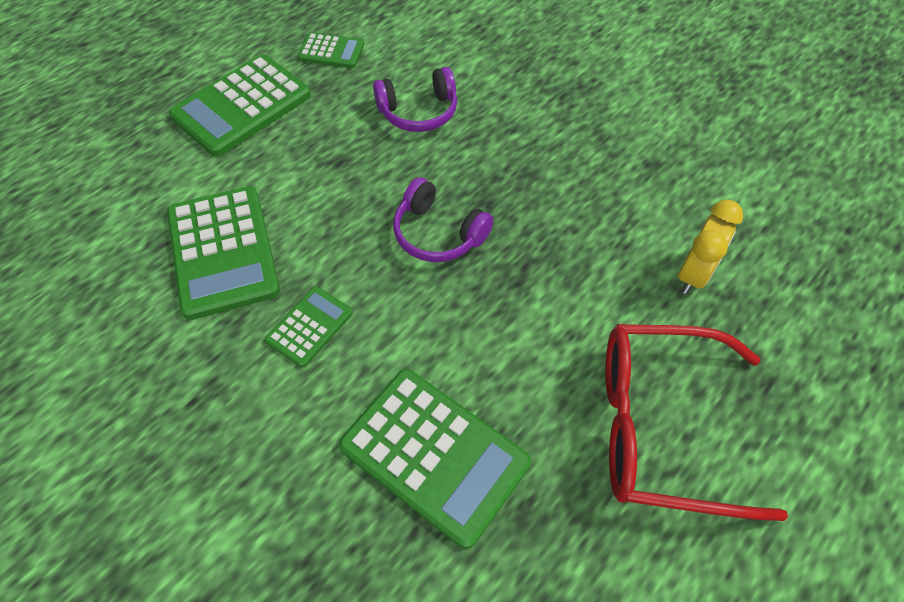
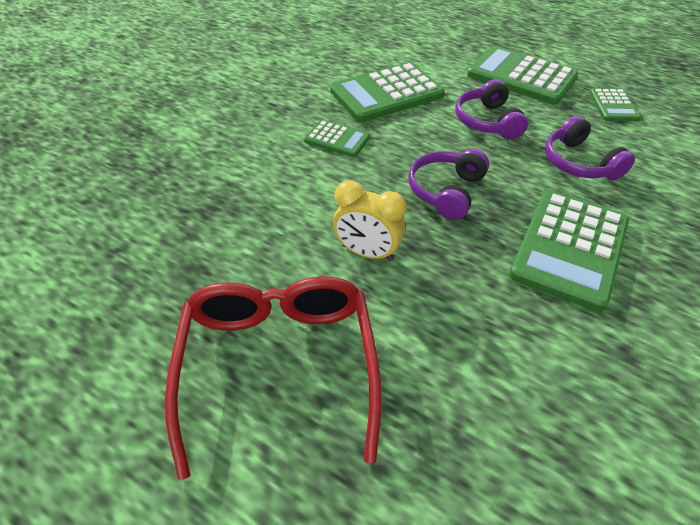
camera: 80 degrees right, 10 degrees down
green calculator [339,369,531,549] -> green calculator moved to [509,191,629,312]
yellow clock [678,200,743,294] -> yellow clock moved to [333,180,406,261]
none -> purple headphones [455,79,528,140]

